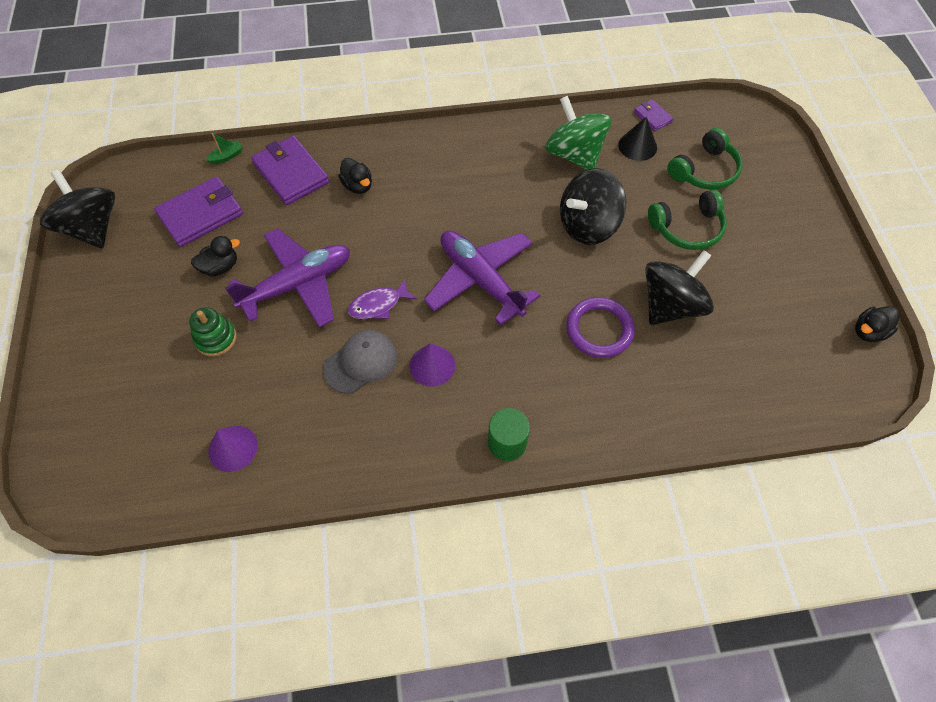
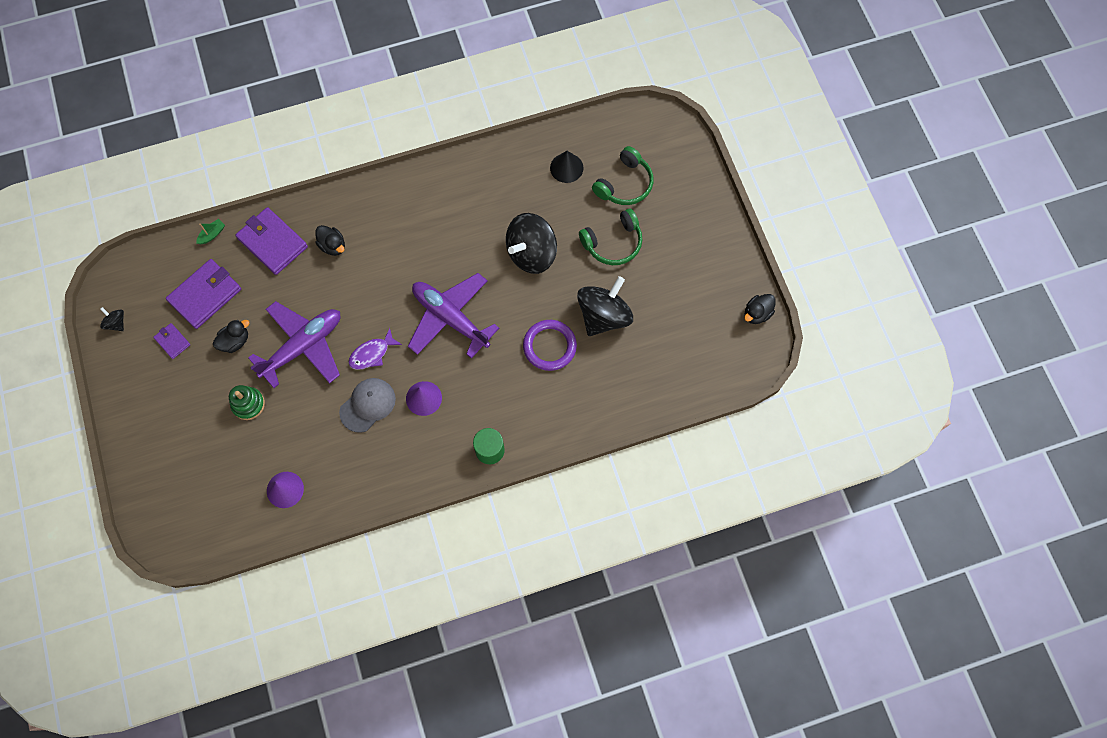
camera: 10 degrees left, 10 degrees up
black spinning top [40,169,115,248] -> black spinning top [100,307,124,331], size x0.44
green spinning top [545,96,612,170] -> none
purple wallet [634,99,673,131] -> purple wallet moved to [153,323,190,359]

